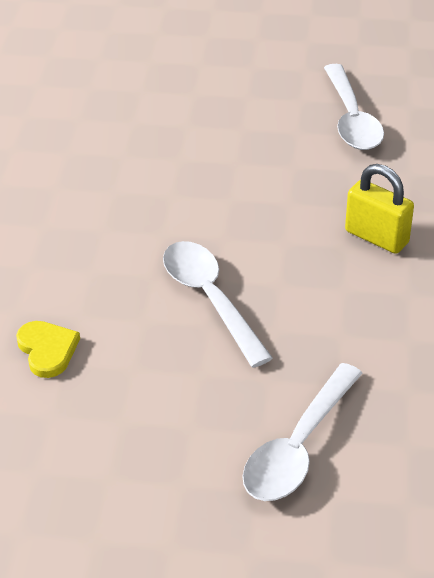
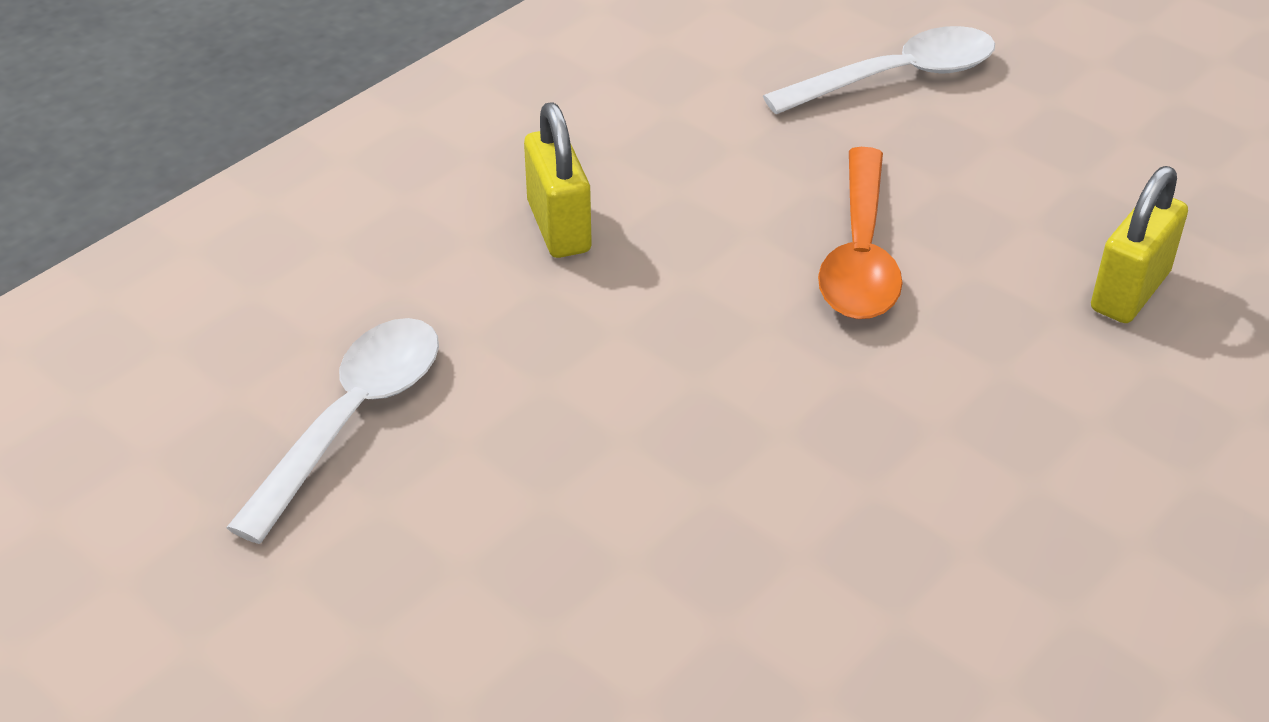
camera: 145 degrees left, 0 degrees up
yellow heart [16,321,80,378] -> yellow padlock [1091,166,1188,323]
white spoon [163,241,273,368] -> orange spoon [818,147,903,319]

